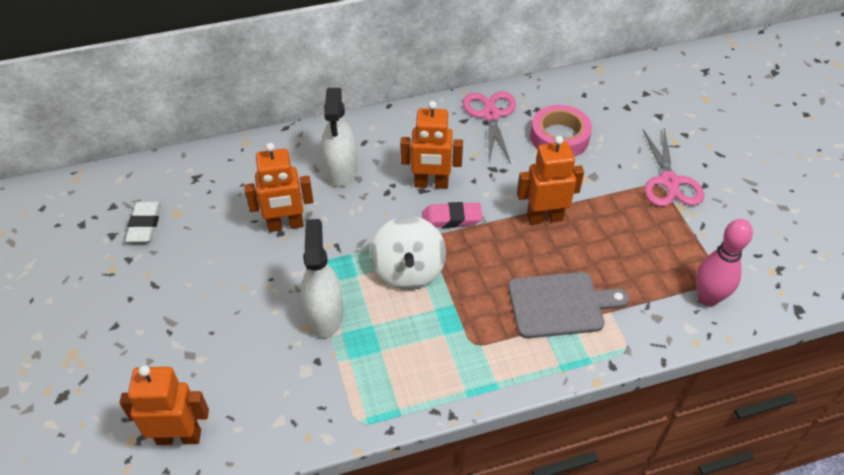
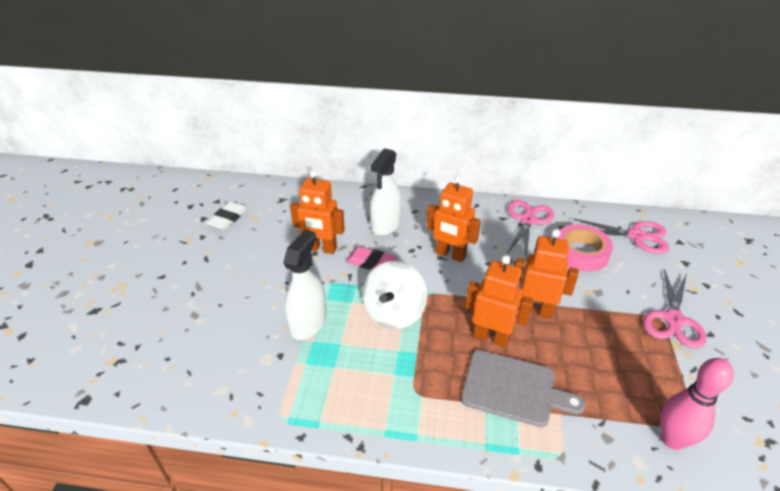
camera: 25 degrees right, 10 degrees down
orange robot [119,365,209,445] -> orange robot moved to [465,255,533,348]
pink eraser [422,202,482,228] -> pink eraser moved to [346,247,398,270]
none -> pink scissors [573,218,669,254]

